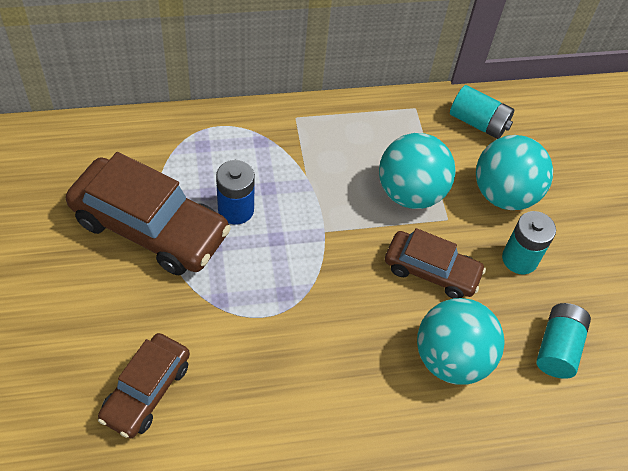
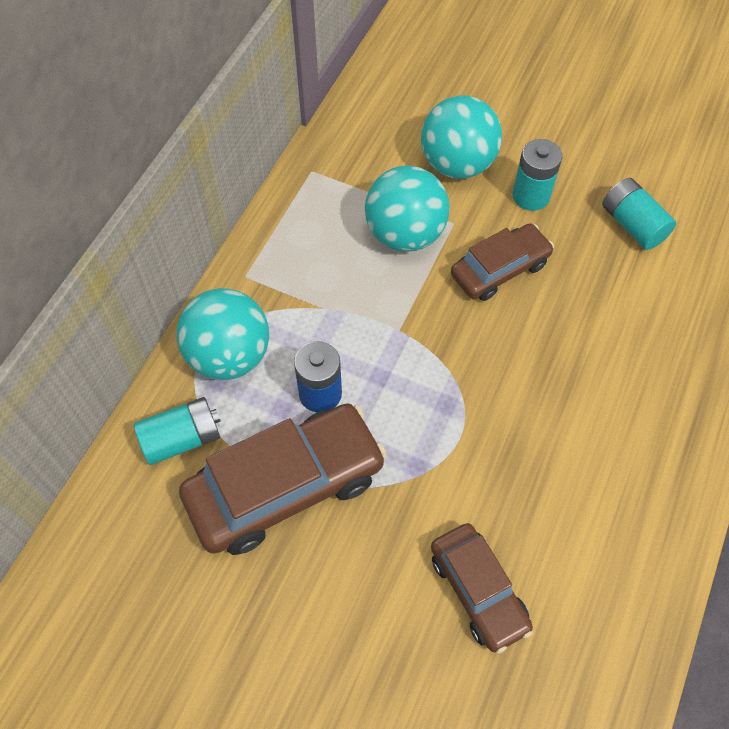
camera: 50 degrees left, 5 degrees up
turquoise ball [417,298,505,385] -> turquoise ball moved to [176,288,269,380]
turquoise battery [450,85,514,139] -> turquoise battery moved to [134,397,221,465]

